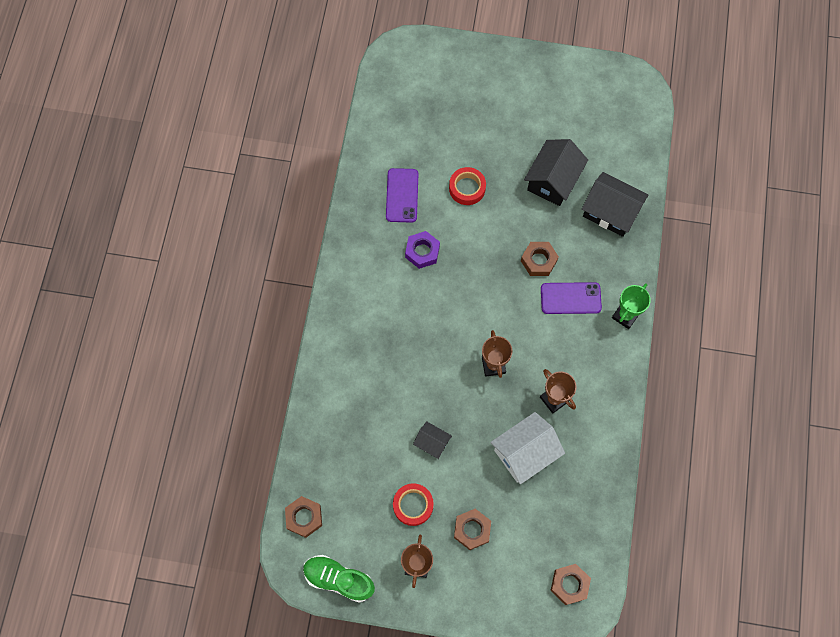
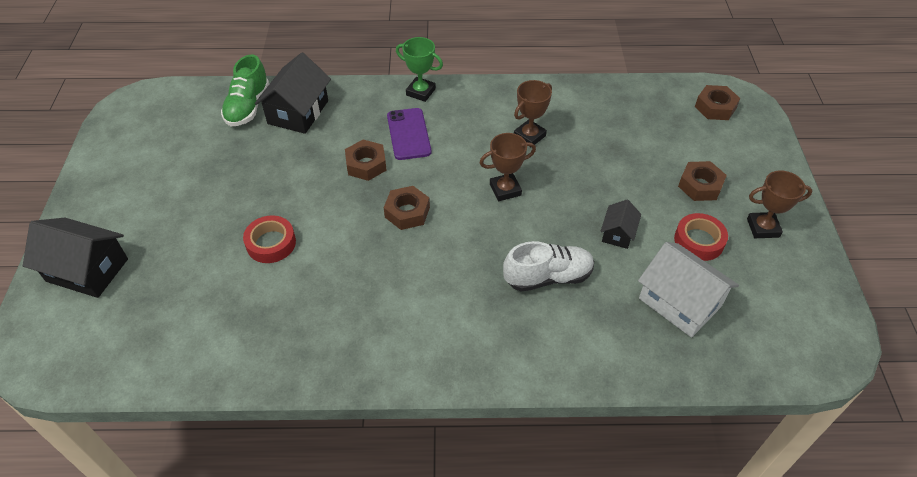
camera: 100 degrees left, 20 degrees down
brown nut [285,496,322,538] -> brown nut moved to [384,186,430,230]
green shoe [303,555,375,603] -> green shoe moved to [221,55,269,126]
purple phone [386,168,418,223] -> none
purple nut [405,231,440,269] -> none
white house [490,412,565,484] -> white house moved to [638,242,739,337]
black house [524,139,588,206] -> black house moved to [23,218,128,298]
none -> white shoe [503,241,594,291]

